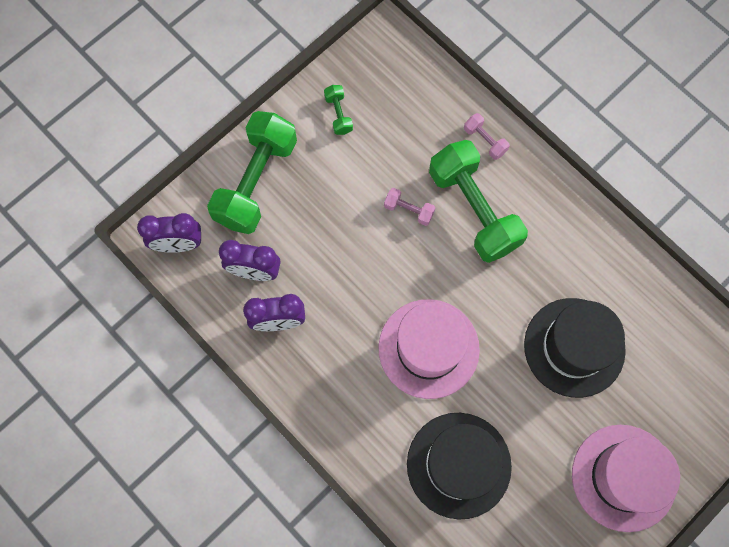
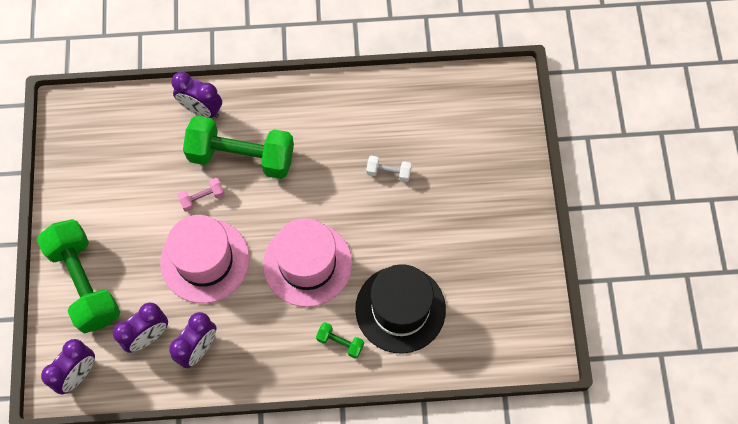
camera: 50 degrees left, 5 degrees down
green dumbbell [324,85,353,135] -> green dumbbell moved to [316,322,364,359]
pink dumbbell [464,113,510,160] -> purple clock [171,72,222,118]
black hat [524,298,626,398] -> white dumbbell [366,156,412,182]
pink hat [572,425,680,532] -> pink hat moved to [160,215,250,303]

